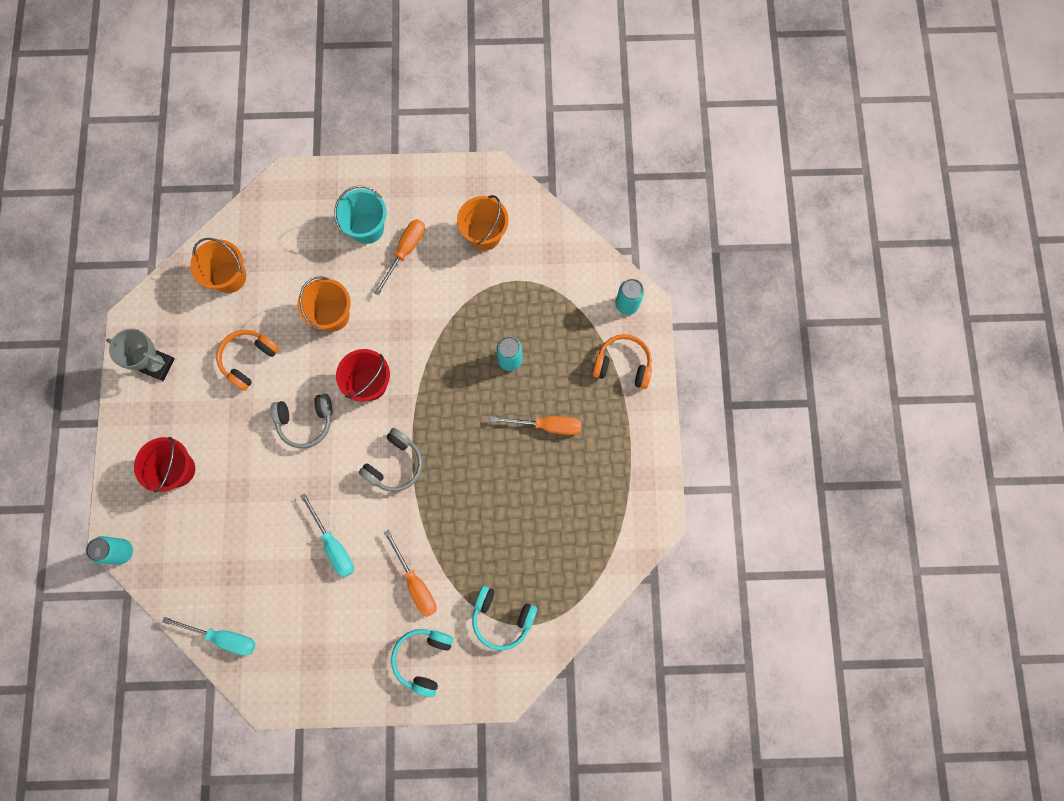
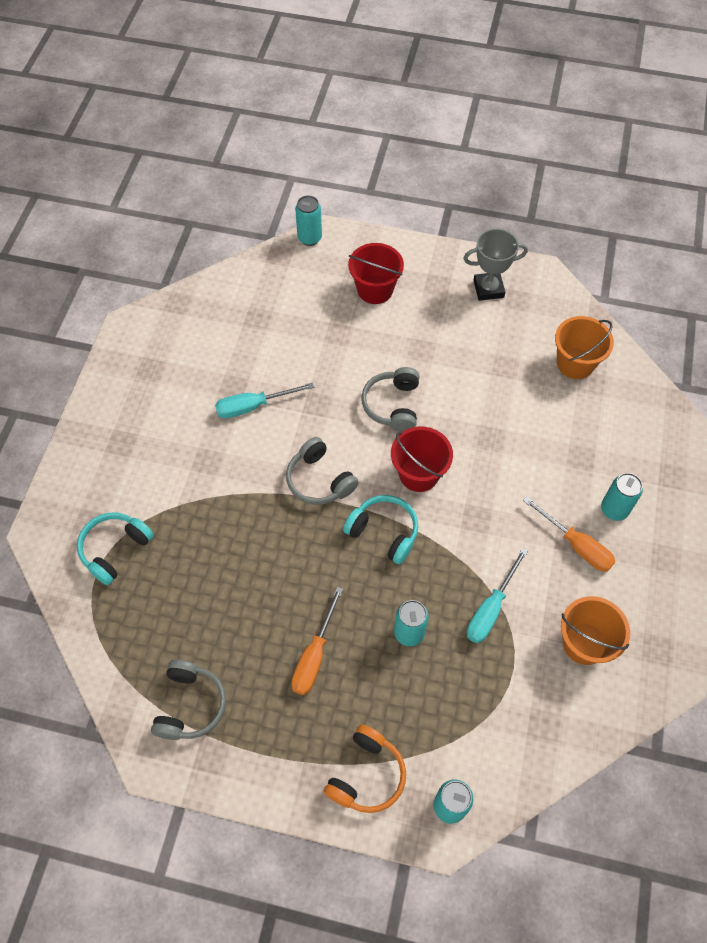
camera: 105 degrees right, 15 degrees down
grey trophy [106,329,175,381] -> grey trophy turned 45 degrees clockwise [463,229,528,301]
turquoise screwdriver [162,617,255,656] -> turquoise screwdriver moved to [467,548,528,643]
orange headphones [216,330,279,391] -> none
orange bucket [297,277,351,332] -> none
turquoise bucket [334,186,387,244] -> turquoise can [601,473,643,521]
orange screwdriver [384,530,436,617] -> none
turquoise headphones [391,629,453,697] -> turquoise headphones moved to [343,495,418,564]
none -> grey headphones [151,660,226,740]

